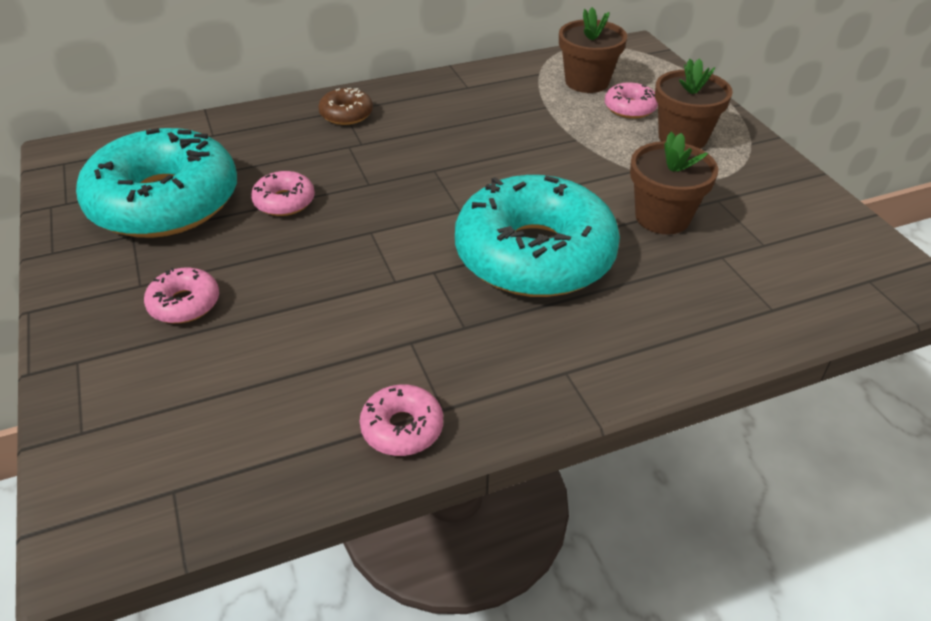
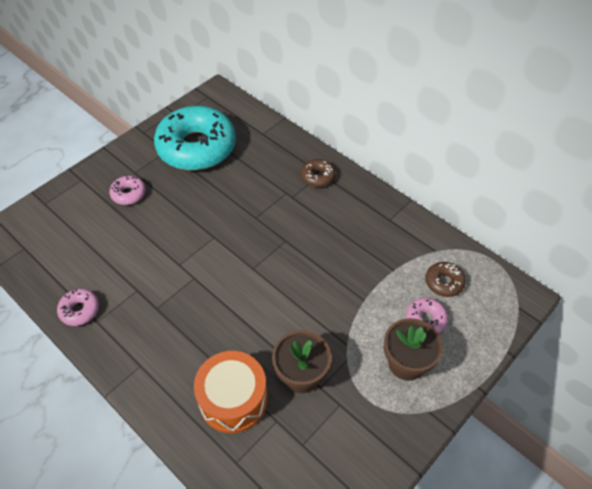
camera: 65 degrees right, 10 degrees up
pink donut [251,171,315,216] -> none
turquoise donut [455,175,620,297] -> none
brown flower pot [559,7,627,93] -> brown donut [426,262,466,297]
none -> orange drum [194,351,268,433]

